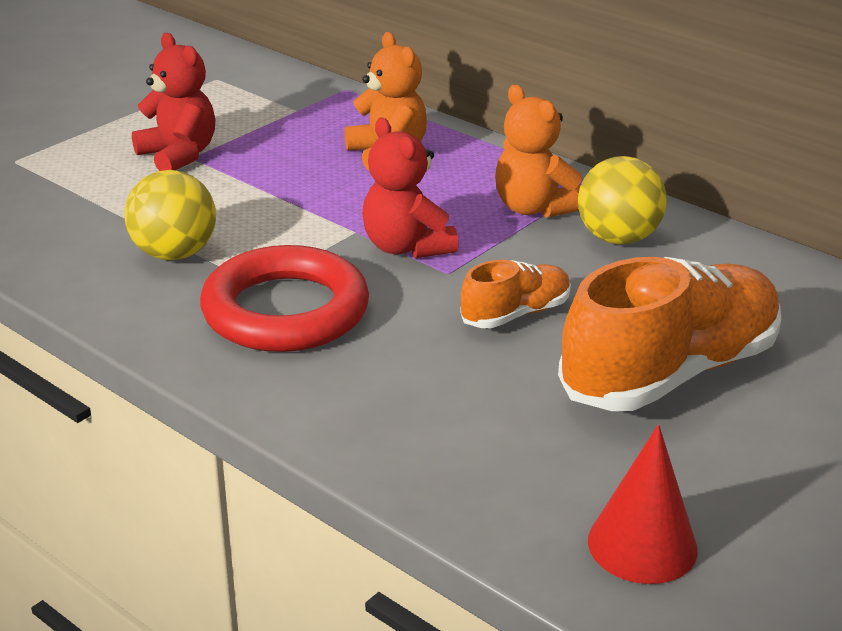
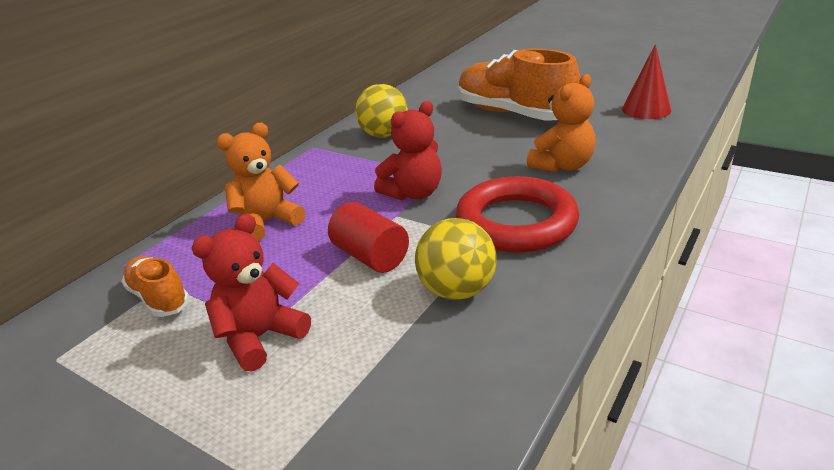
camera: 95 degrees left, 0 degrees up
orange shoe [460,260,571,328] -> orange shoe moved to [121,256,190,317]
orange teddy bear [495,85,582,218] -> orange teddy bear moved to [527,74,596,172]
none -> red cylinder [328,202,409,273]

